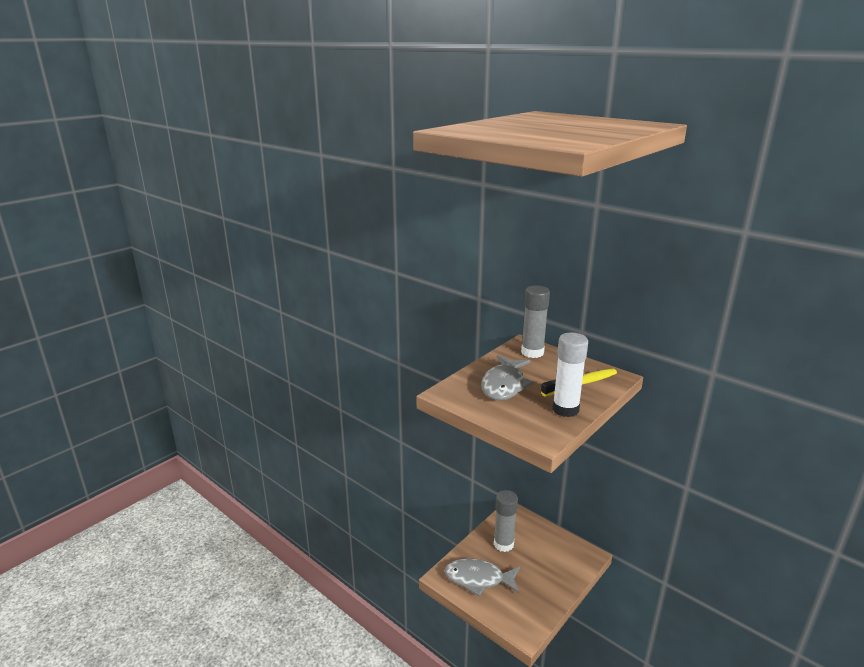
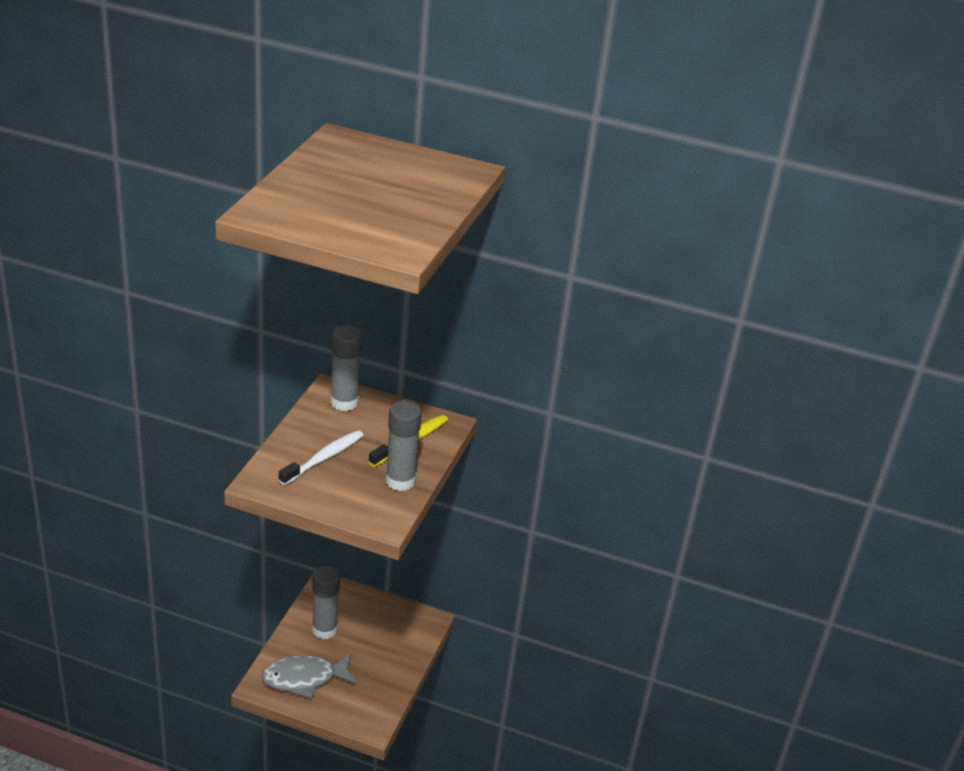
camera: 25 degrees left, 10 degrees up
grey fish [481,355,534,400] -> white toothbrush [278,430,364,485]
white glue stick [552,332,588,417] -> grey glue stick [386,400,422,491]

